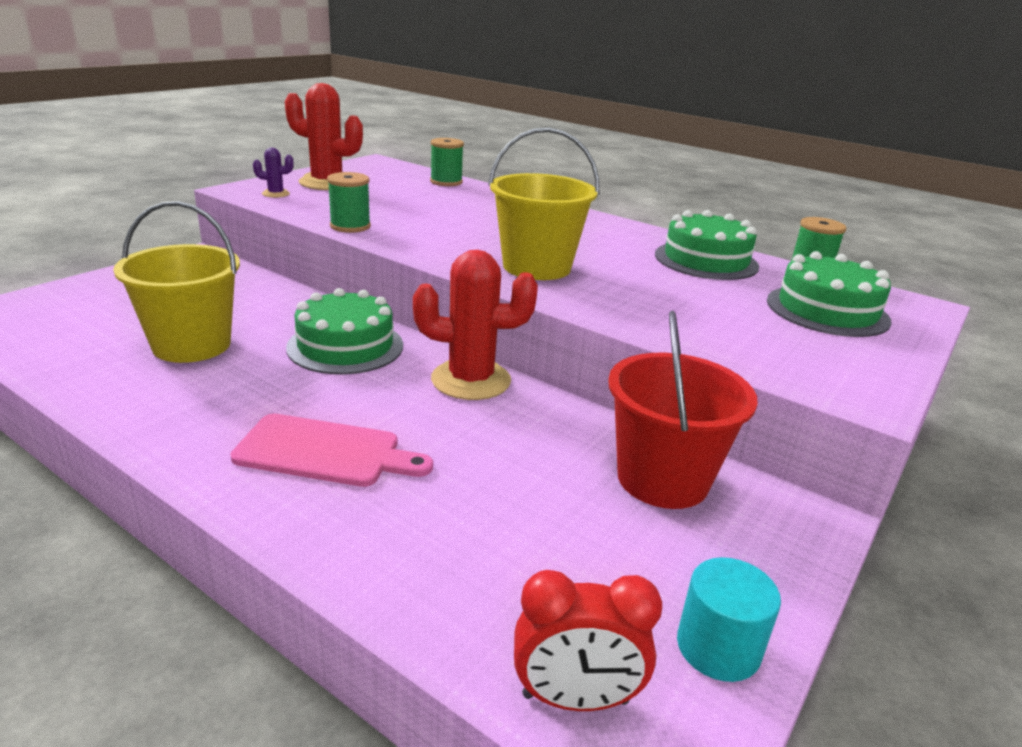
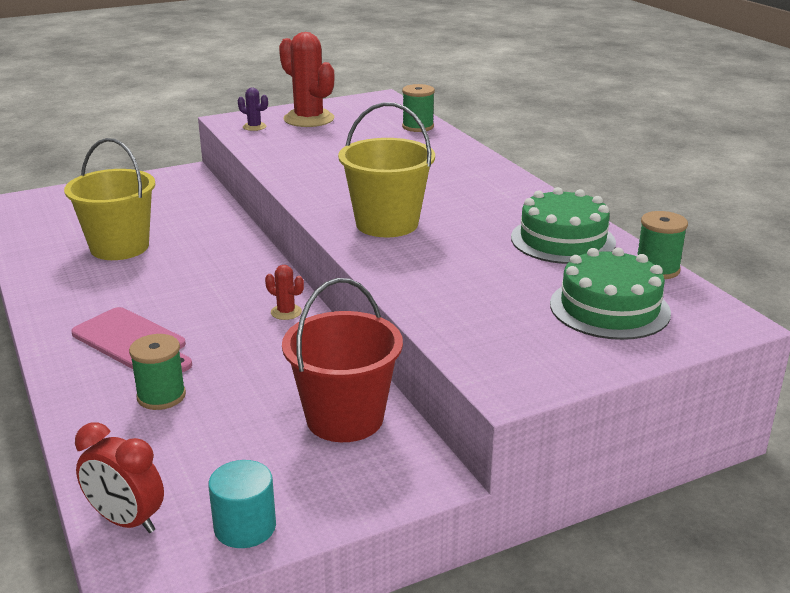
camera: 30 degrees right, 0 degrees up
green cake [286,288,403,374] -> none
green spool [327,172,371,233] -> green spool moved to [129,334,186,410]
red cactus [413,250,538,400] -> red cactus [265,265,304,320], size x0.45

